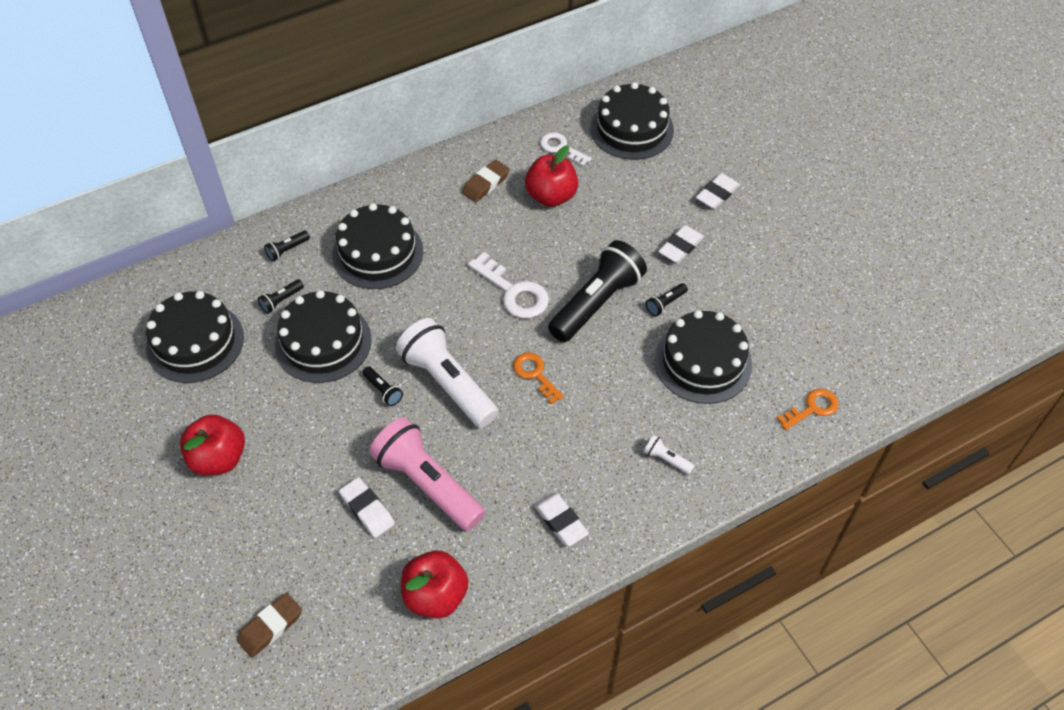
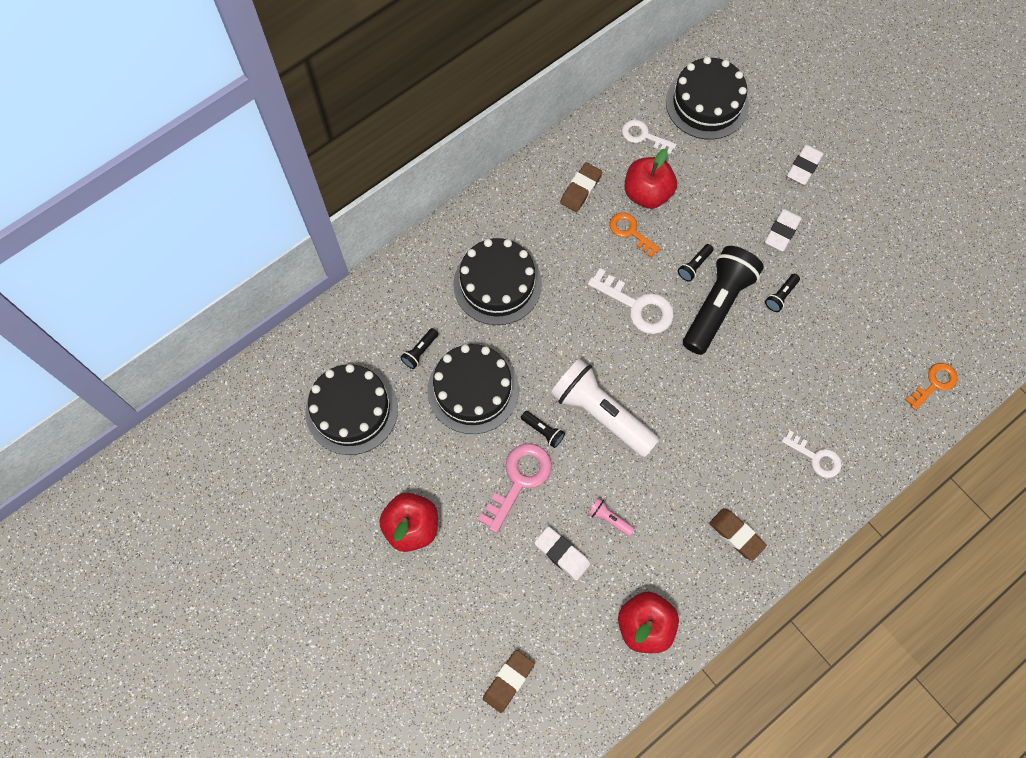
camera: 10 degrees left, 15 degrees up
black flashlight [264,230,310,261] -> black flashlight moved to [678,244,714,282]
pink flashlight [369,417,485,531] -> pink flashlight [588,498,635,536], size x0.41
orange key [513,352,564,404] -> orange key moved to [609,213,661,258]
white eraser [534,492,589,546] -> brown eraser [709,508,767,561]
white flashlight [644,435,695,474] -> white key [782,430,842,478]
black cake [655,310,752,404] -> none
none -> pink key [478,443,552,533]

